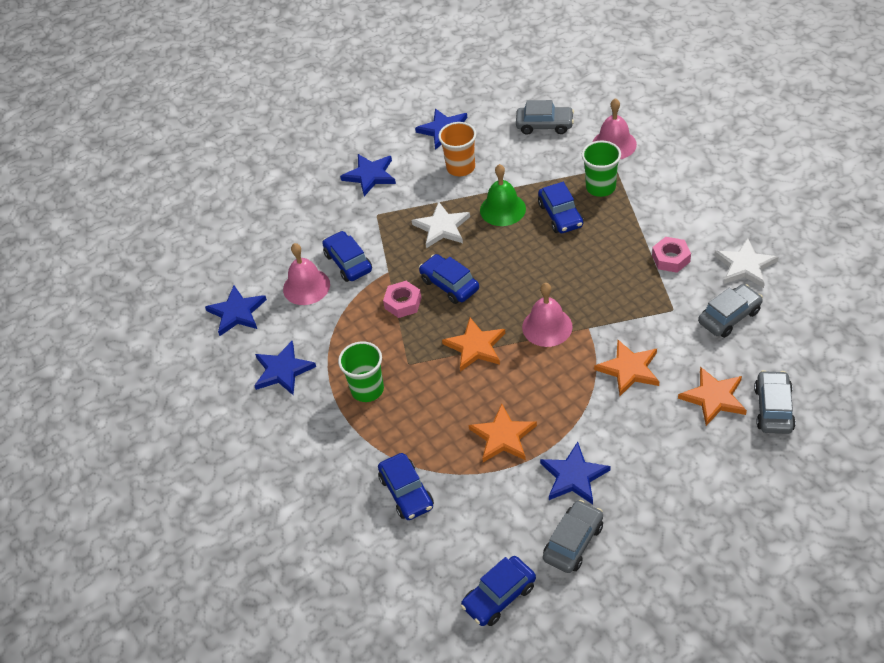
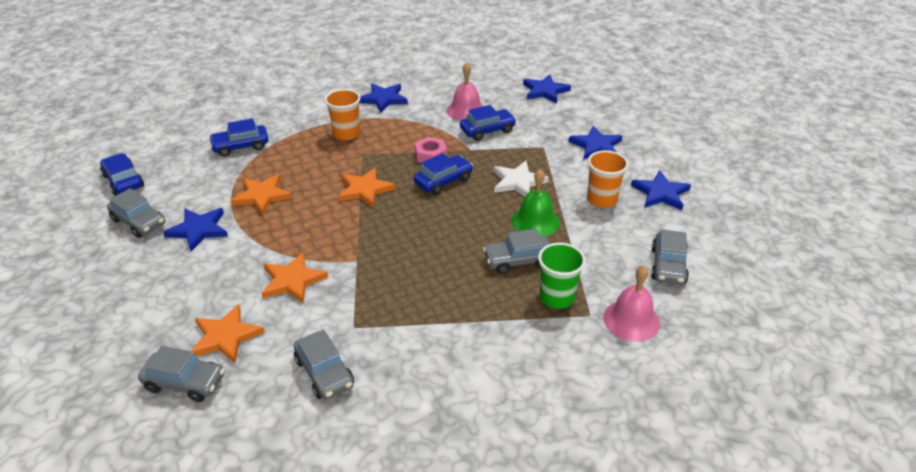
camera: 90 degrees right, 10 degrees down
blue star [205,286,267,336] -> blue star moved to [523,74,571,103]
green cup [338,342,384,402] -> orange cup [324,89,361,140]
pink bell [522,283,573,347] -> none
blue car [538,182,583,233] -> grey car [483,229,550,274]
pink nut [652,237,691,273] -> none
white star [714,238,779,288] -> none

